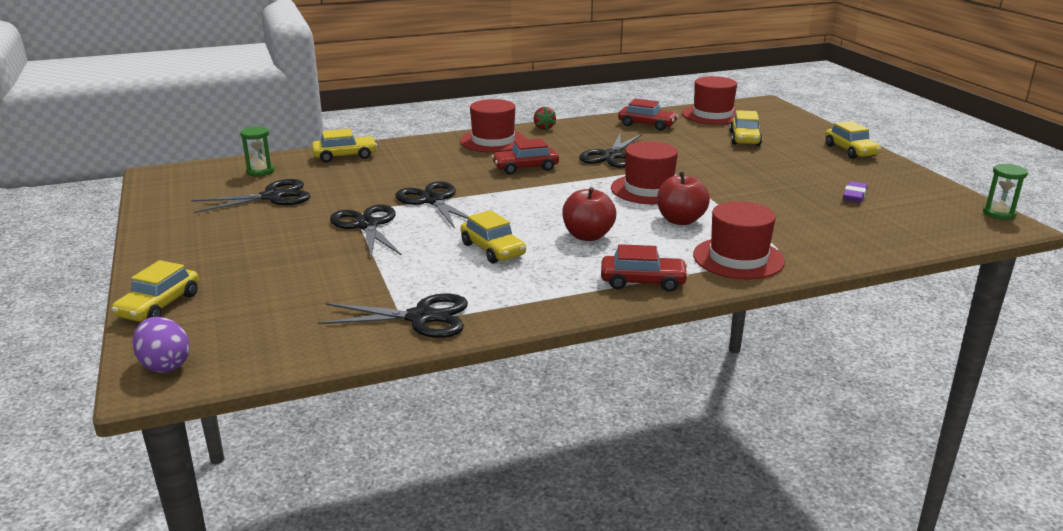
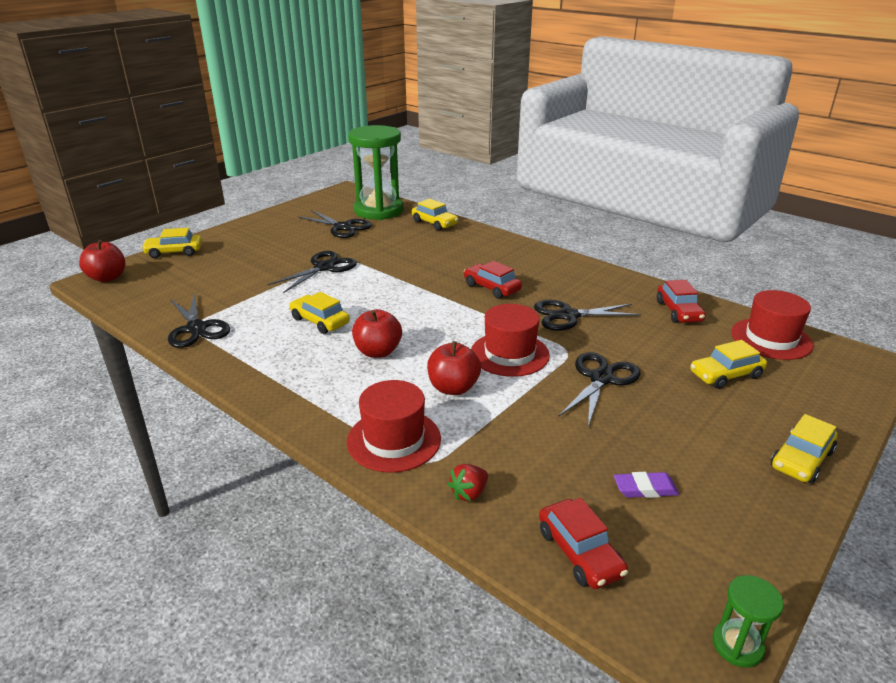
camera: 60 degrees right, 5 degrees up
purple egg [132,317,190,373] -> red apple [79,240,125,282]
green hourglass [240,126,274,176] -> green hourglass [348,125,403,220], size x2.48
black scissors [395,181,468,229] -> black scissors moved to [558,352,640,426]
red hat [460,99,526,153] -> none
yellow car [460,210,526,264] -> yellow car turned 105 degrees clockwise [289,292,350,334]
red strawberry [534,107,556,130] -> red strawberry moved to [448,464,488,501]
red car [601,244,689,292] -> red car moved to [539,498,628,589]

